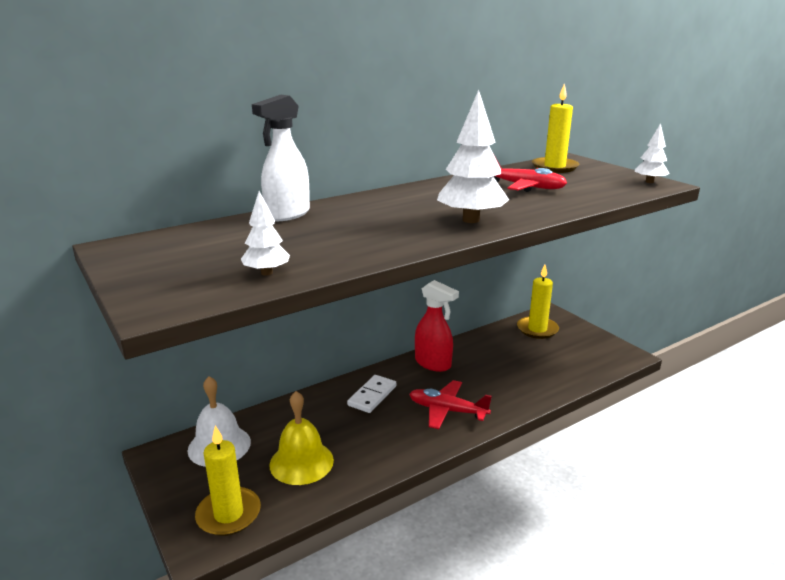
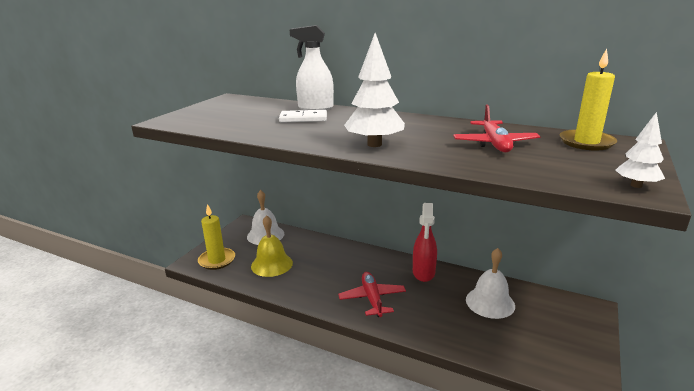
camera: 60 degrees right, 0 degrees up
white tree [241,191,290,276] -> none
white domino [347,375,396,413] -> white domino moved to [279,110,327,123]
yellow candle [517,265,559,339] -> none
none -> white bell [466,248,515,319]

